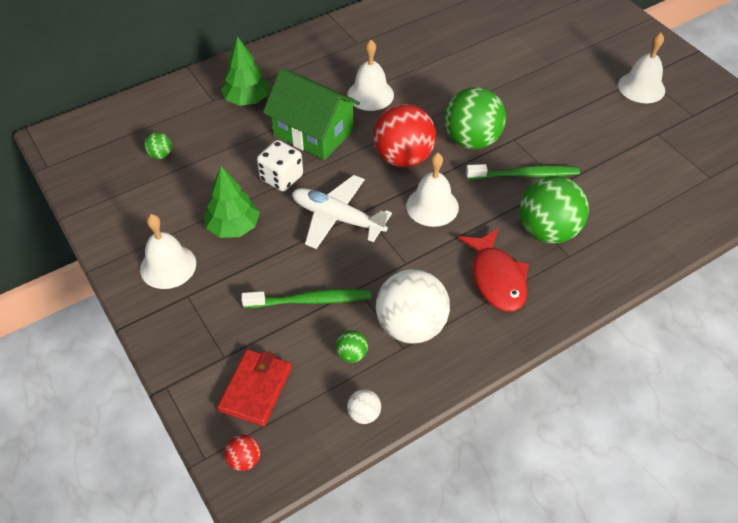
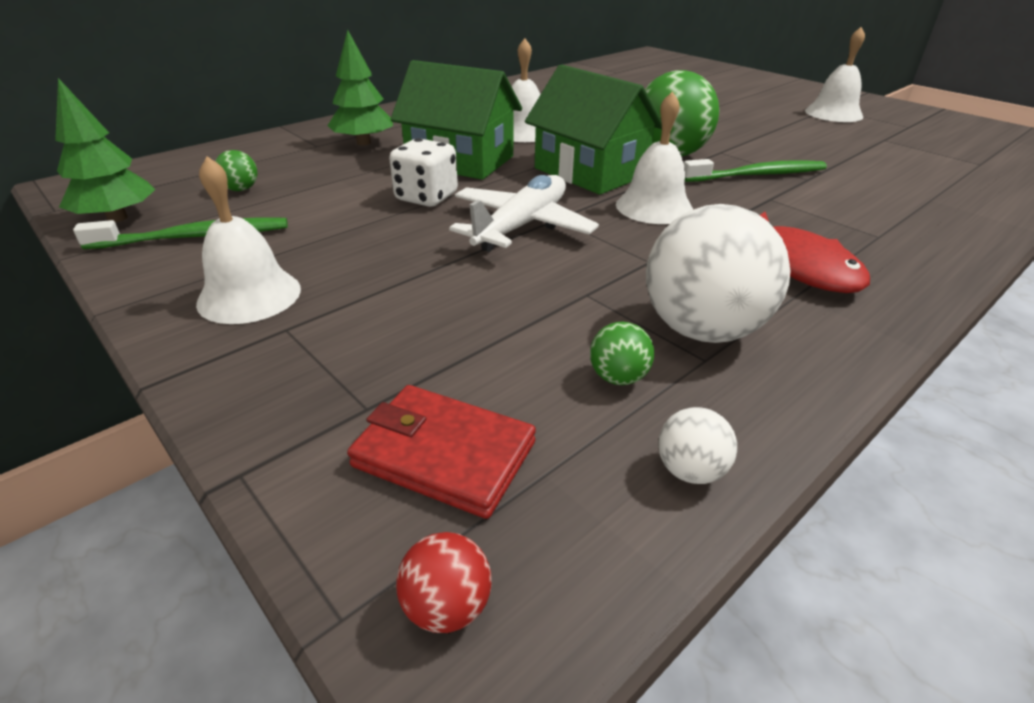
camera: 10 degrees left, 15 degrees down
green tree [204,166,260,238] -> green tree moved to [55,78,156,222]
red wallet [217,349,292,426] -> red wallet turned 75 degrees counterclockwise [347,385,536,519]
green toothbrush [241,289,371,308] -> green toothbrush moved to [73,218,288,249]
white plane [292,175,392,249] -> white plane turned 105 degrees clockwise [449,175,599,252]
red ball [373,104,436,167] -> green house [525,65,662,195]
green ball [519,176,589,244] -> none

